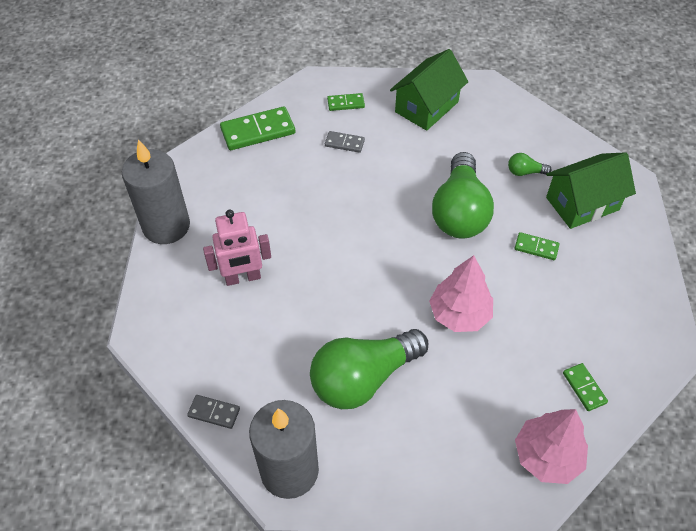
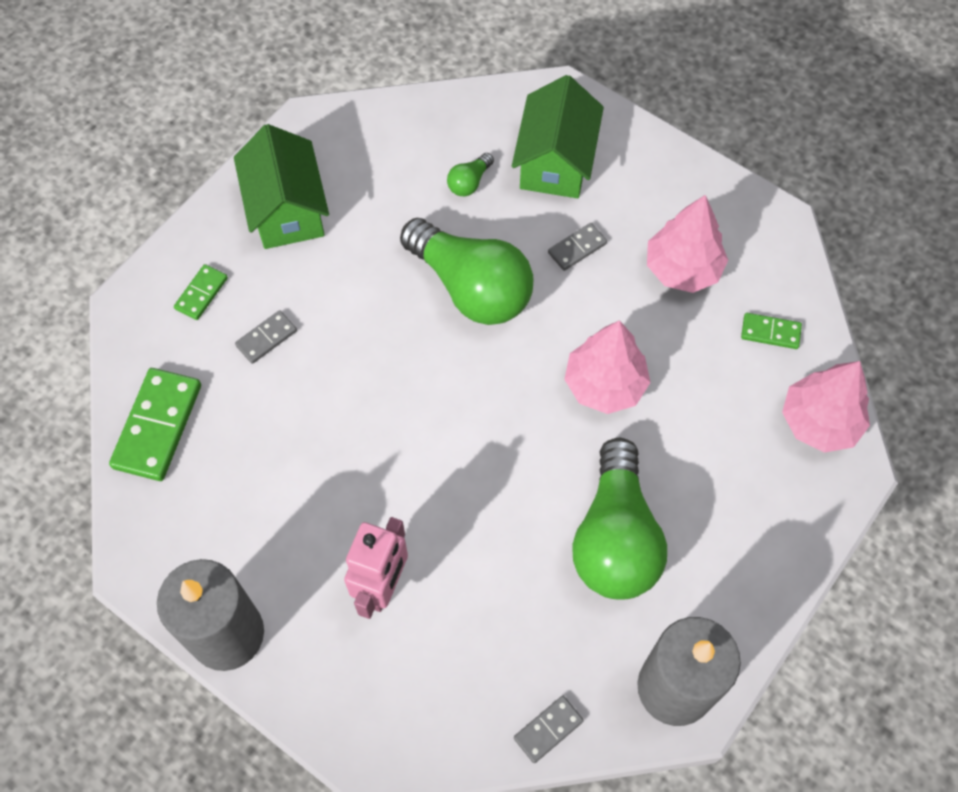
camera: 55 degrees left, 10 degrees up
green domino [515,232,559,260] -> grey domino [548,223,607,271]
none -> pink tree [647,195,728,293]

